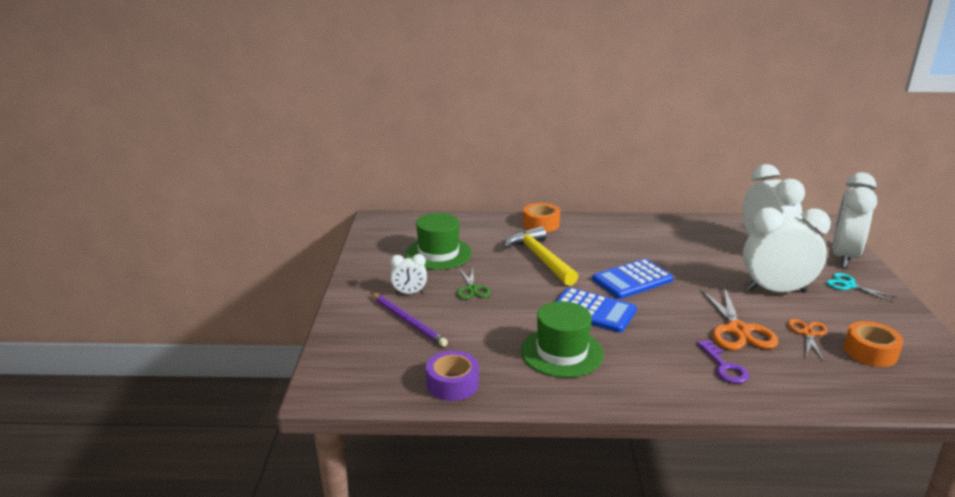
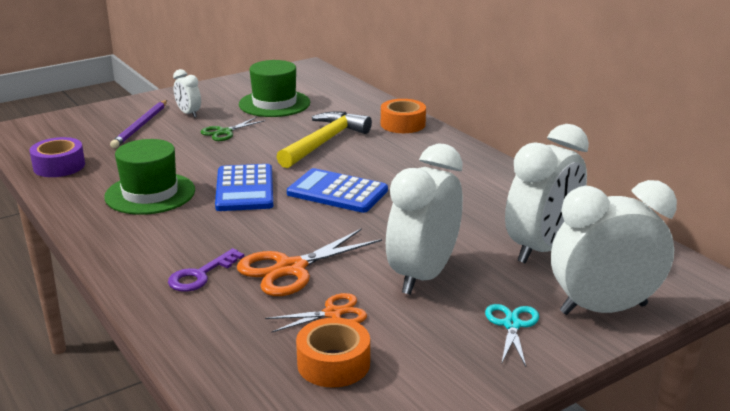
camera: 55 degrees right, 0 degrees up
white clock [743,207,831,292] -> white clock turned 120 degrees counterclockwise [386,143,463,295]

